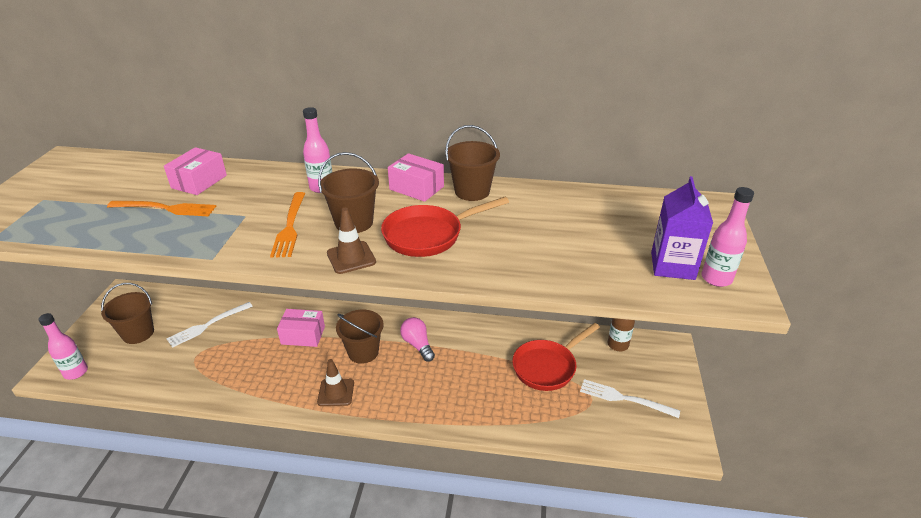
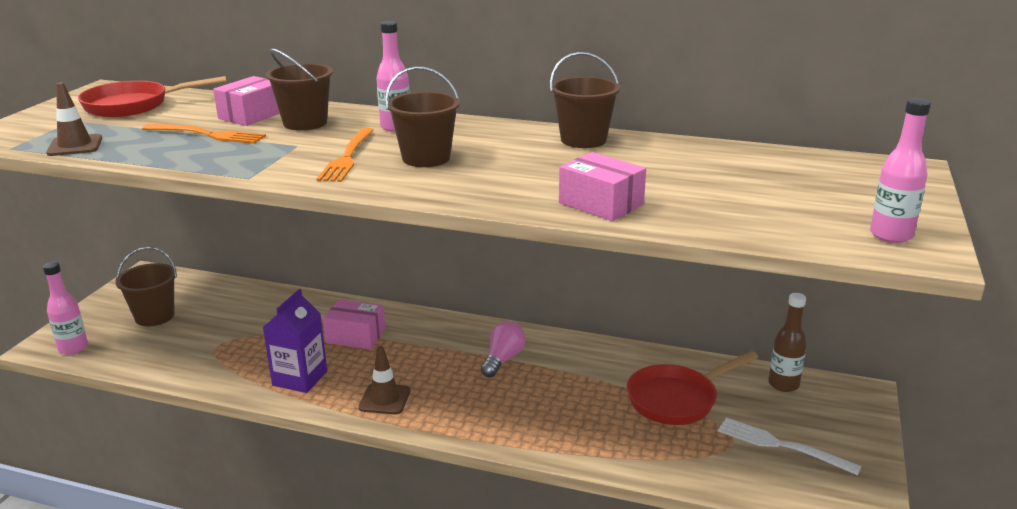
camera: 10 degrees right, 10 degrees down
white fork [166,302,253,348] -> none
brown traffic cone [327,208,376,274] -> brown traffic cone moved to [46,82,102,156]
brown bucket [336,310,384,364] -> brown bucket moved to [266,48,333,131]
red pan [381,197,509,257] -> red pan moved to [78,76,227,117]
pink box [388,153,444,202] -> pink box moved to [559,152,646,221]
pink light bulb [400,317,435,362] -> pink light bulb turned 45 degrees clockwise [481,321,526,378]
purple carton [651,176,713,280] -> purple carton moved to [263,289,327,393]

